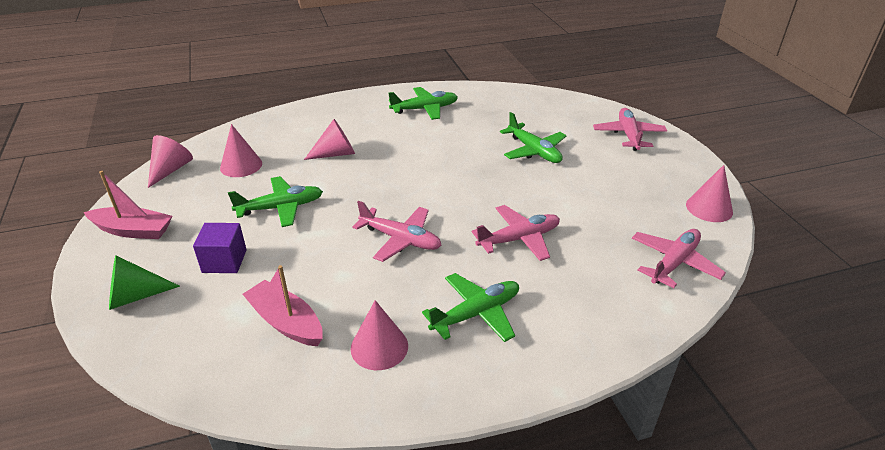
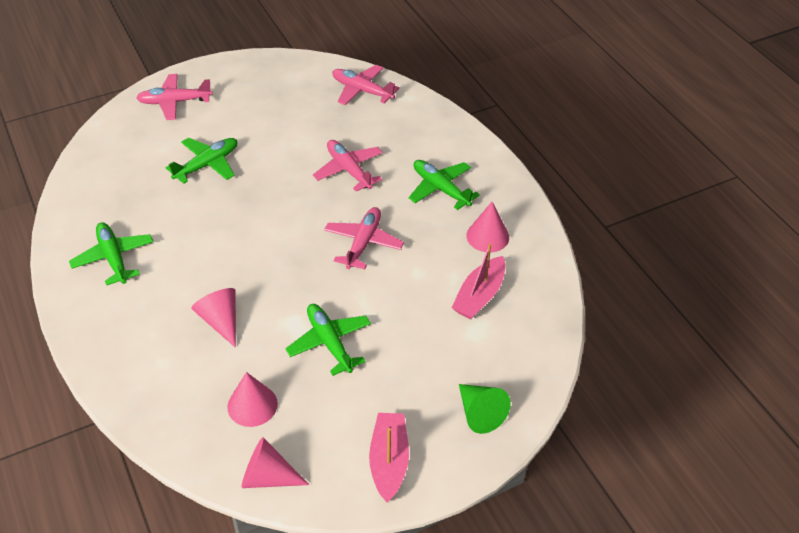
camera: 100 degrees left, 10 degrees up
purple cube [193,223,247,273] -> none
pink cone [686,165,733,222] -> none

